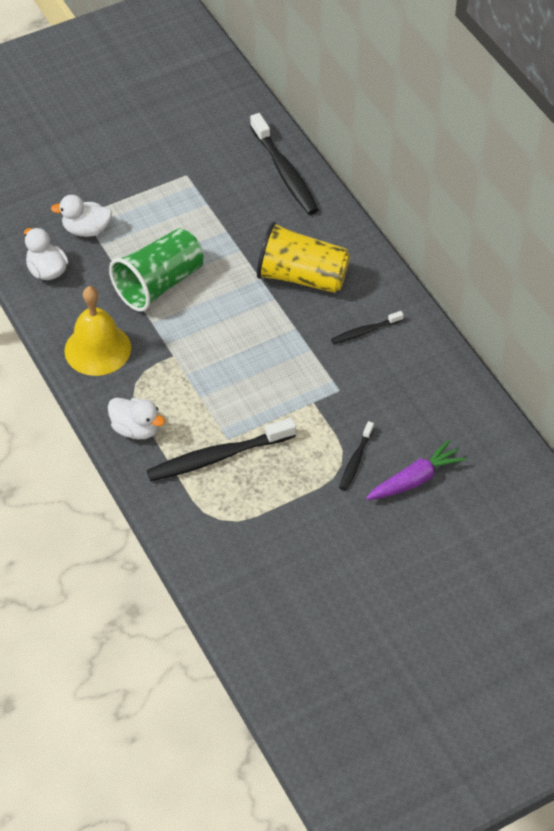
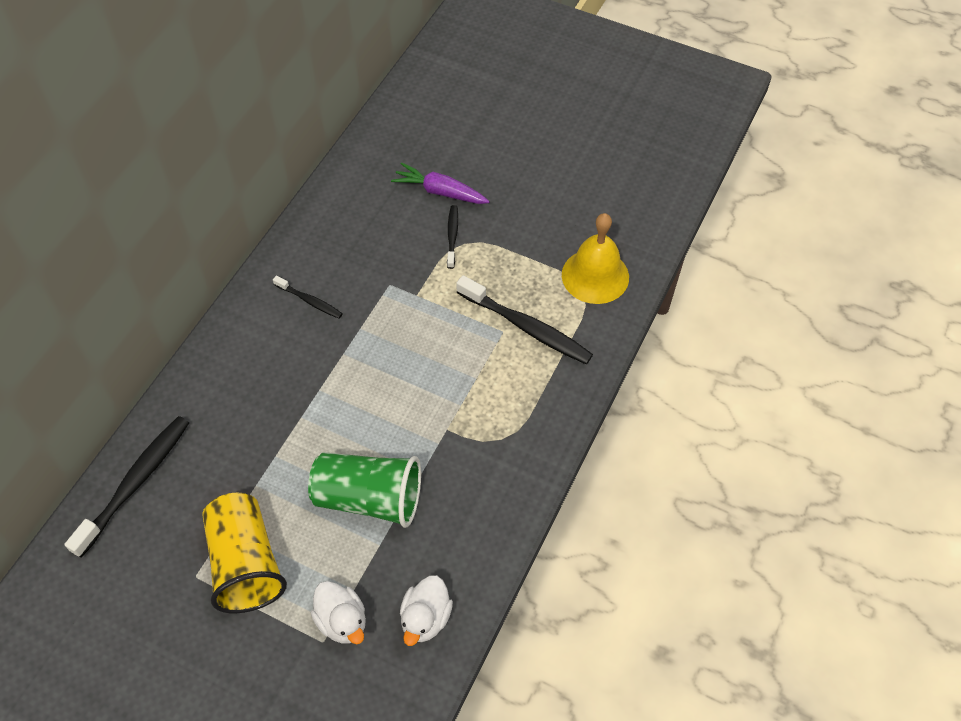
camera: 125 degrees left, 5 degrees up
yellow bell [64,286,131,376] -> yellow bell moved to [562,213,629,304]
white duck [108,398,165,440] -> none
yellow cup [257,221,350,293] -> yellow cup moved to [202,493,287,613]
black toothbrush [339,421,374,490] -> black toothbrush turned 75 degrees counterclockwise [447,205,458,269]

